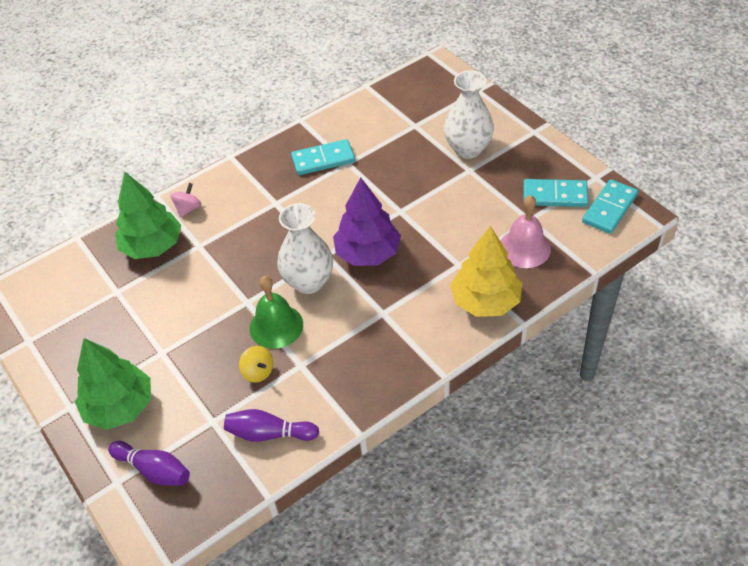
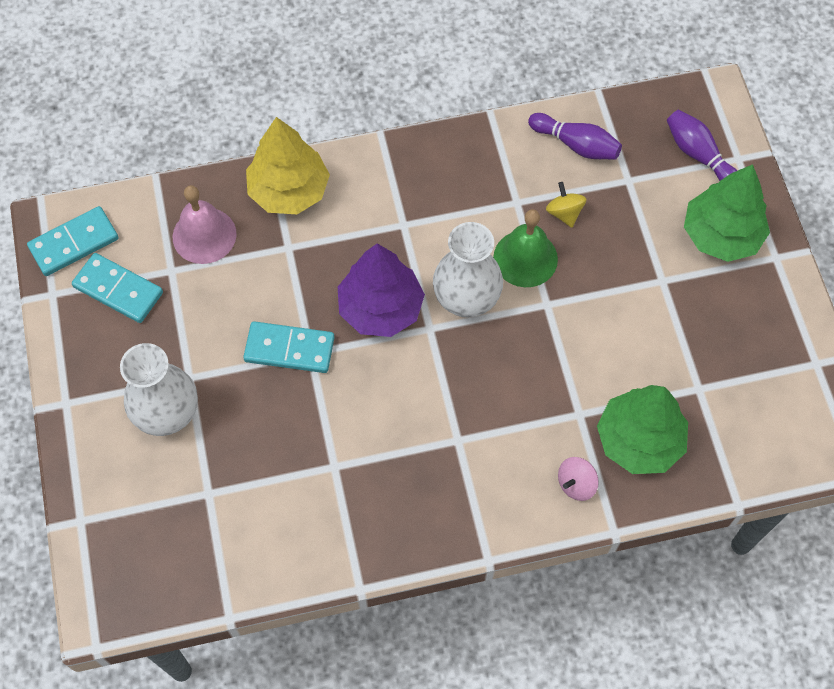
camera: 160 degrees left, 15 degrees up
turquoise domino [291,139,355,175] -> turquoise domino moved to [243,321,335,373]

